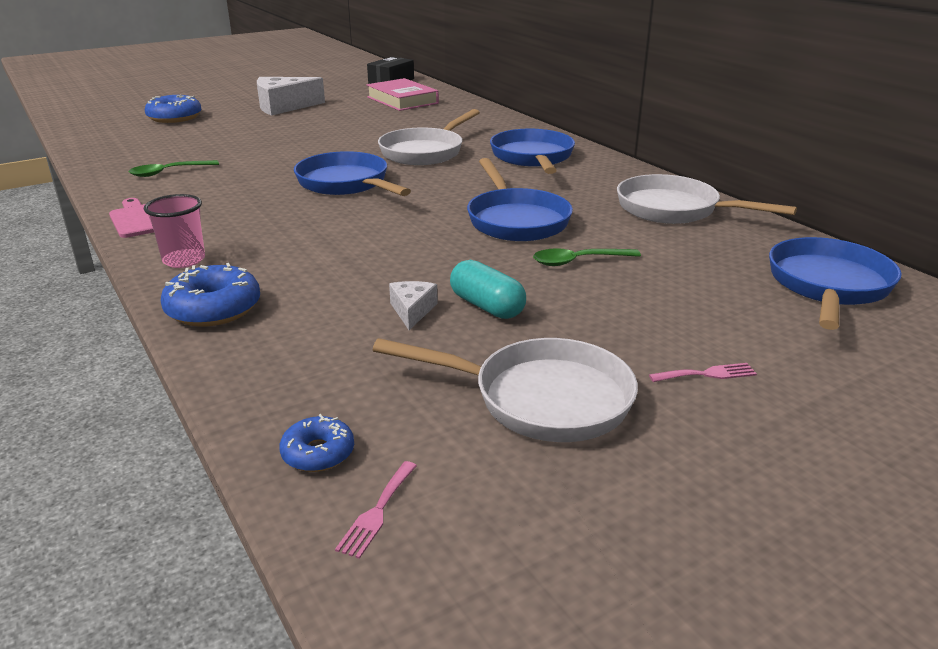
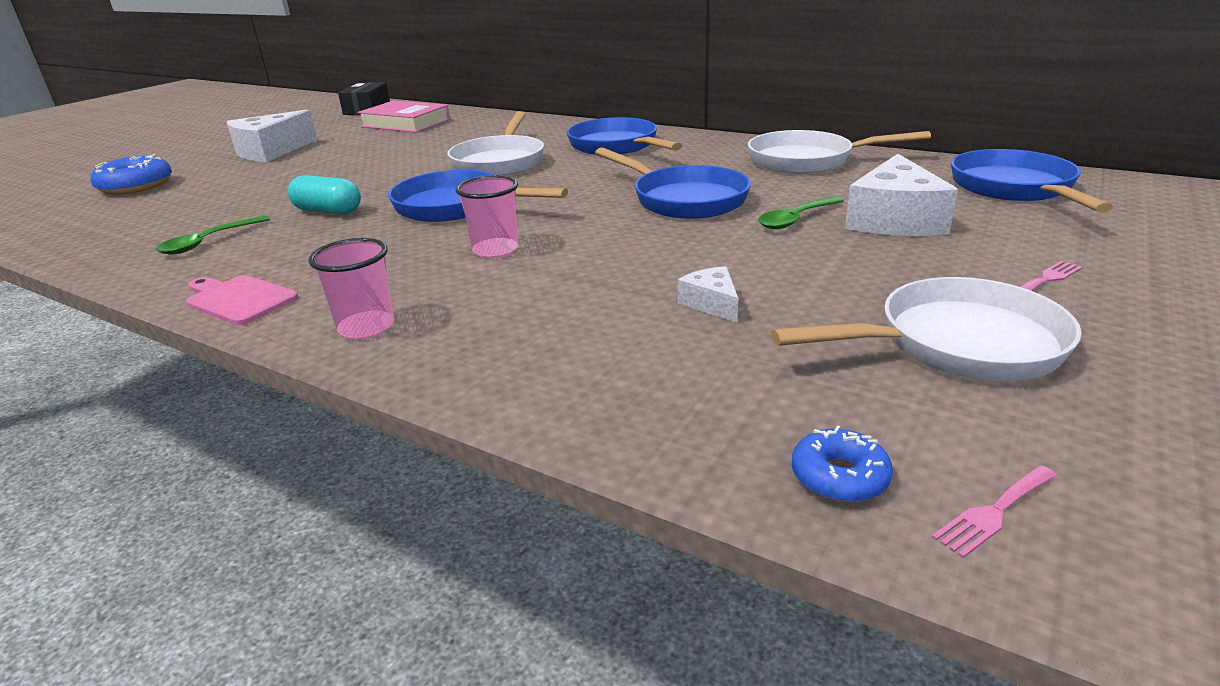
camera: 25 degrees left, 0 degrees up
blue donut [161,263,260,327] -> none
pink fork [335,461,417,559] -> pink fork turned 60 degrees clockwise [932,465,1057,558]
turquoise capsule [450,260,526,319] -> turquoise capsule moved to [288,175,361,214]
none -> pink cup [456,175,518,258]
none -> white cheese [845,154,958,236]

